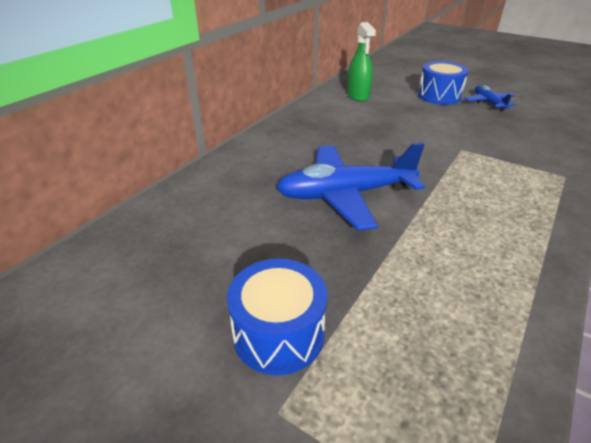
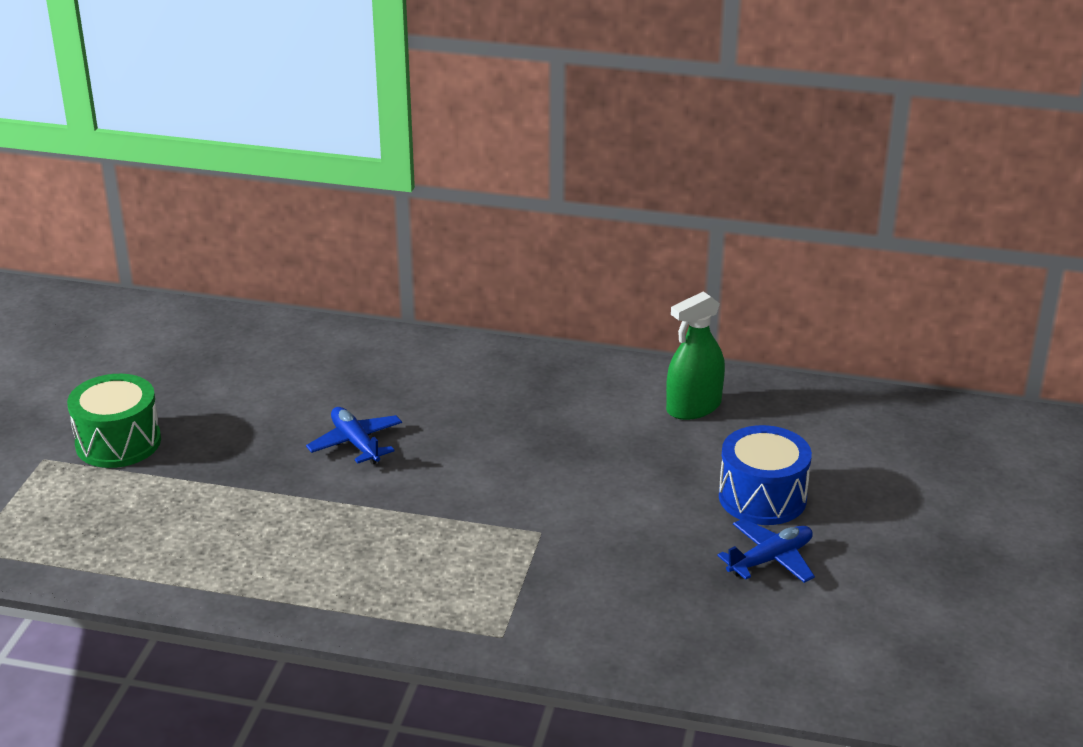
camera: 70 degrees right, 5 degrees down
blue drum [227,259,327,375] -> green drum [67,374,161,468]
blue plane [276,142,425,231] -> blue plane [306,407,402,465], size x0.52

